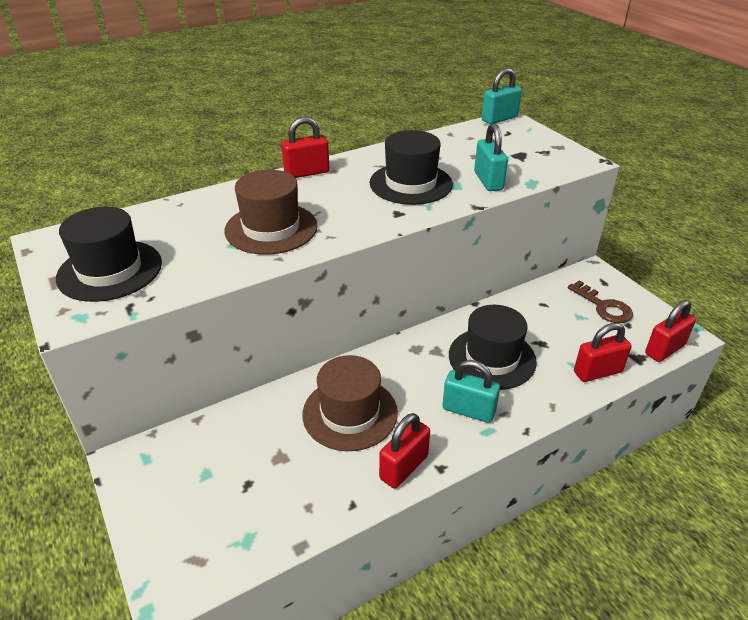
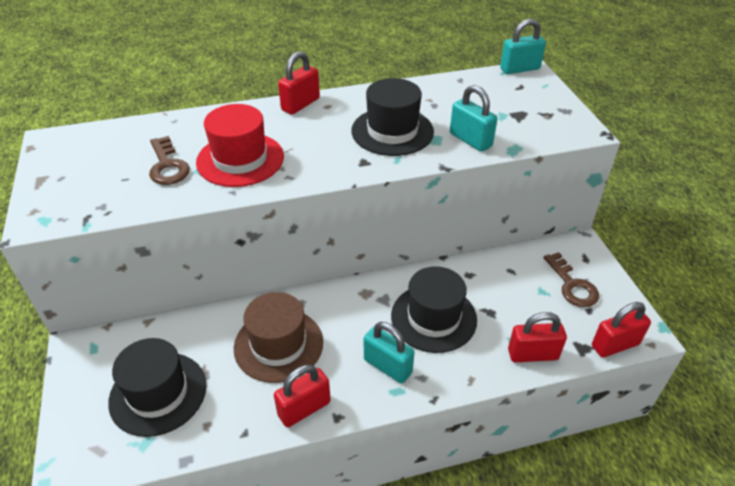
camera: 15 degrees right, 5 degrees up
black hat [56,207,162,302] -> black hat moved to [108,338,206,437]
brown hat [225,170,318,255] -> red hat [196,104,284,187]
red padlock [281,117,329,178] -> red padlock turned 45 degrees counterclockwise [278,51,320,115]
turquoise padlock [474,123,508,191] -> turquoise padlock turned 45 degrees counterclockwise [450,85,497,152]
none -> brown key [149,136,190,185]

